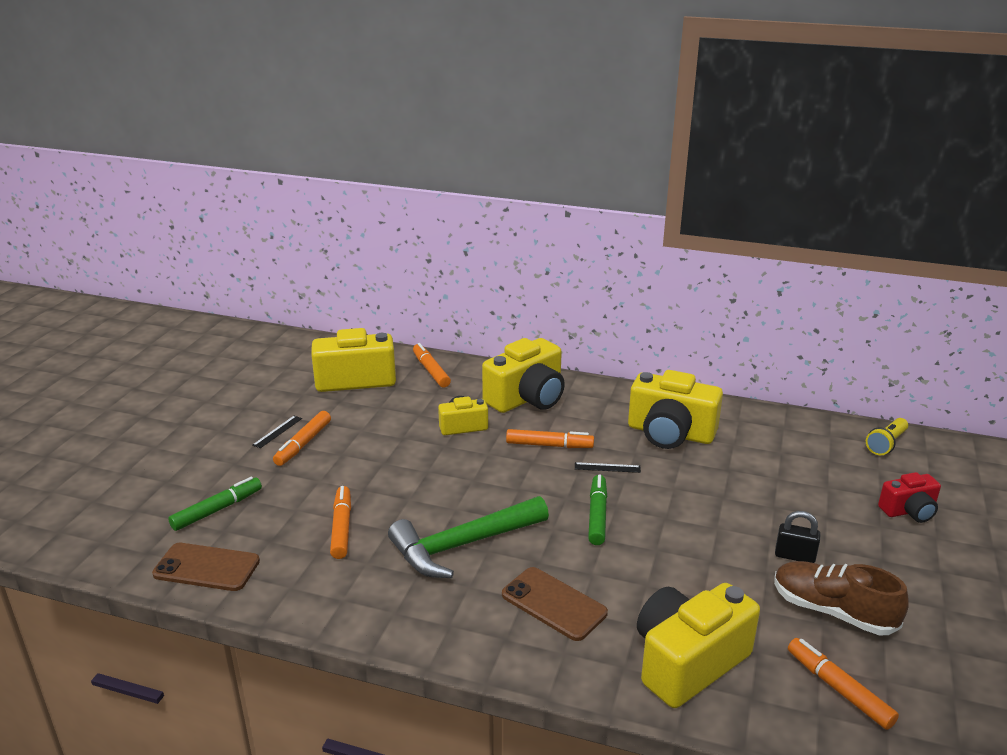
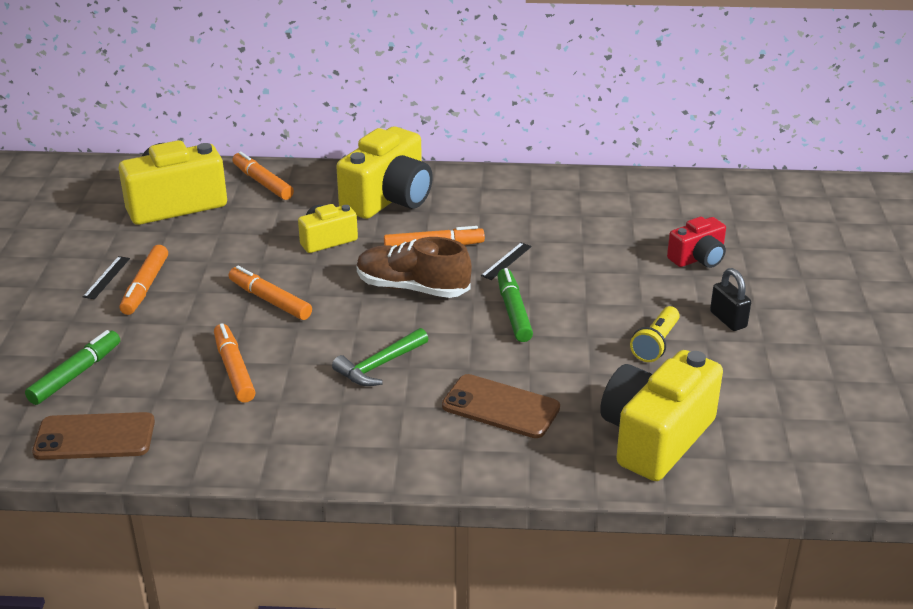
camera: 15 degrees left, 5 degrees up
green hammer [388,496,549,578] -> green hammer [332,328,428,386], size x0.57
black ruler [575,462,641,473] -> black ruler turned 45 degrees counterclockwise [481,242,532,280]
yellow camera [628,370,723,449] -> none
brown shoe [774,561,909,635] -> brown shoe moved to [357,237,472,298]
black padlock [775,511,820,563] -> black padlock turned 60 degrees clockwise [710,268,751,331]
orange marker [788,638,899,730] -> orange marker moved to [229,266,312,320]
yellow flashlight [866,418,908,455] -> yellow flashlight moved to [630,306,680,362]
red camera [878,472,941,523] -> red camera moved to [667,217,726,268]

